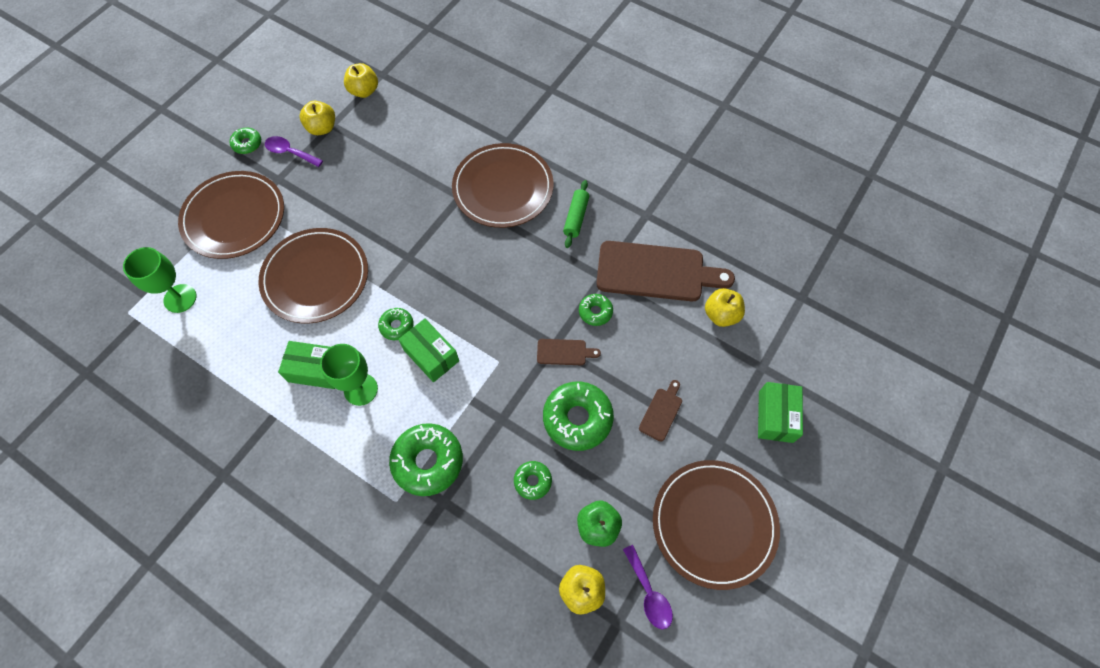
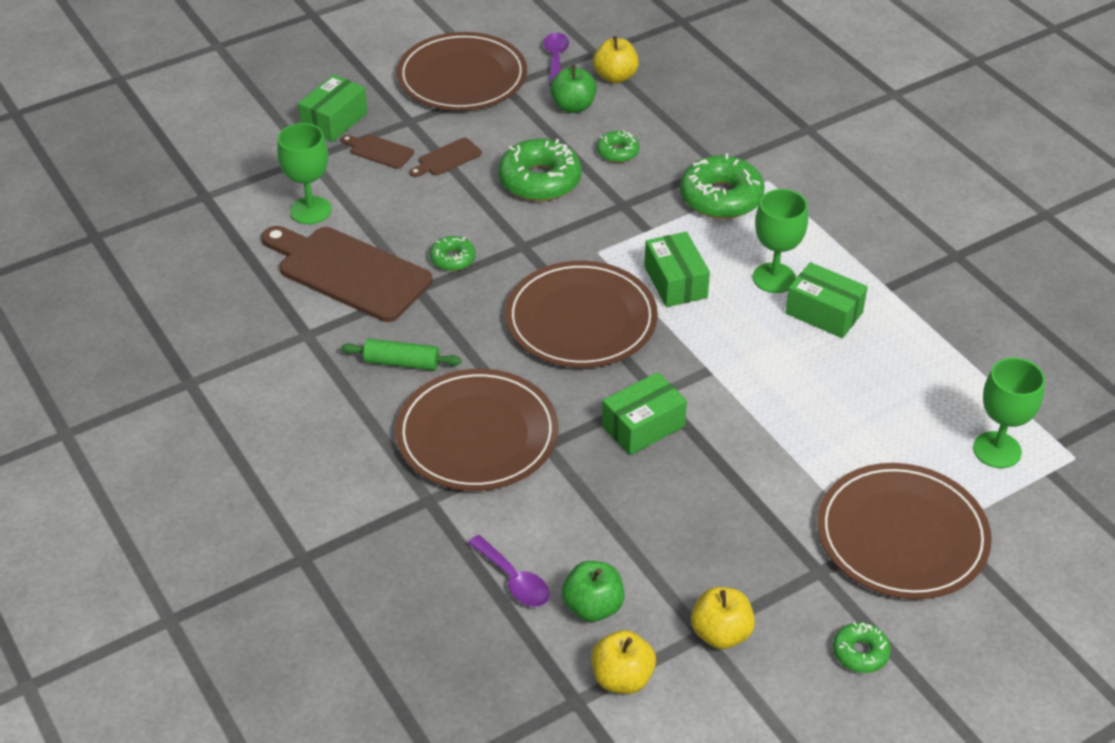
camera: 155 degrees left, 20 degrees down
brown plate [258,228,368,324] -> brown plate moved to [505,261,658,368]
purple spoon [265,136,323,167] -> purple spoon moved to [468,535,550,607]
green donut [378,308,413,340] -> none
brown cutting board [537,339,601,365] -> brown cutting board moved to [341,134,414,169]
green rolling pin [563,180,589,248] -> green rolling pin turned 60 degrees clockwise [341,339,462,370]
yellow apple [705,288,745,327] -> green goblet [277,123,331,224]
none -> green apple [562,561,624,622]
none -> green box [602,372,687,455]

